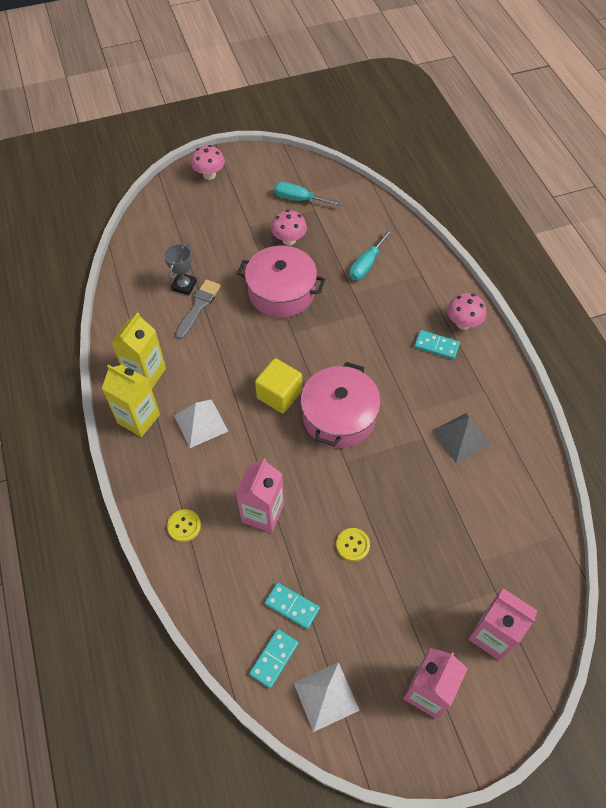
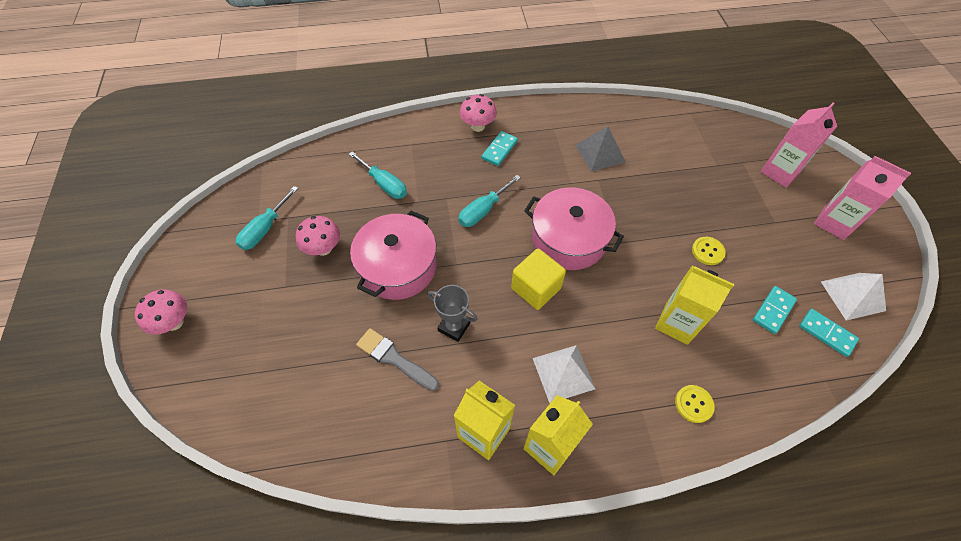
camera: 80 degrees left, 0 degrees up
grey trophy [164,243,197,295] -> grey trophy moved to [427,285,477,342]
pink carton [236,459,284,533] -> yellow carton [655,265,734,345]
none -> turquoise screwdriver [458,175,521,227]

